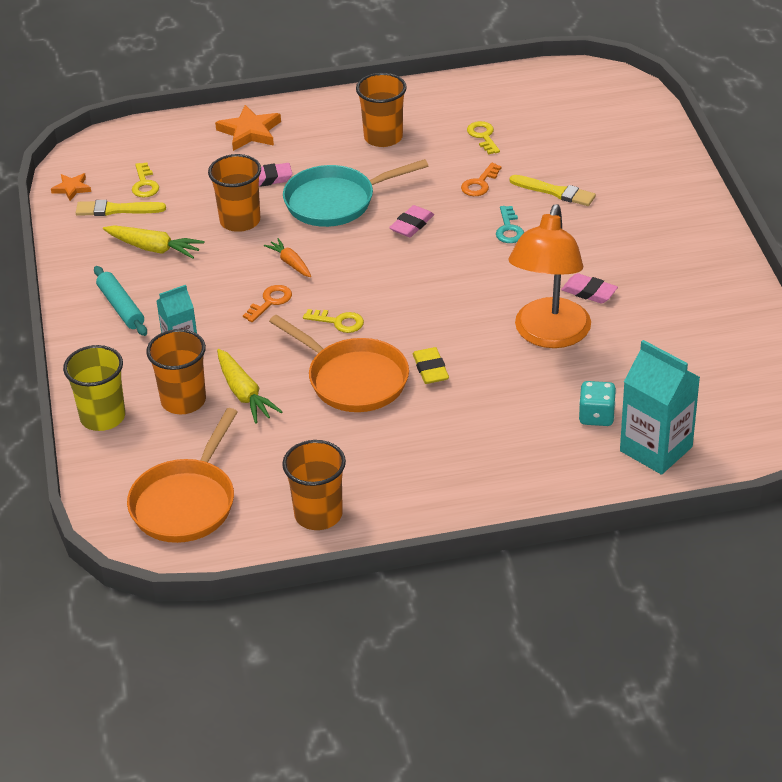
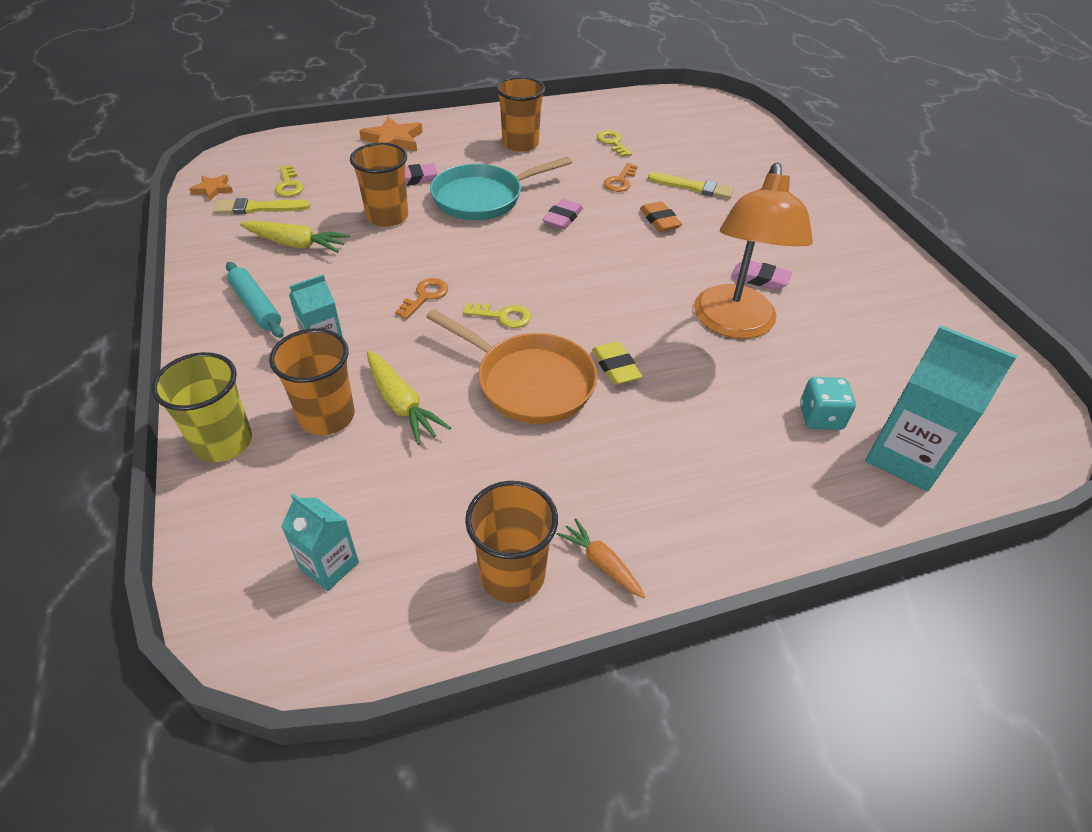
camera: 10 degrees left, 5 degrees up
orange pan [127,408,238,543] -> turquoise carton [281,493,359,591]
orange carrot [264,238,311,277] -> orange carrot moved to [557,518,645,598]
turquoise key [496,206,524,243] -> orange eraser [640,201,682,232]

